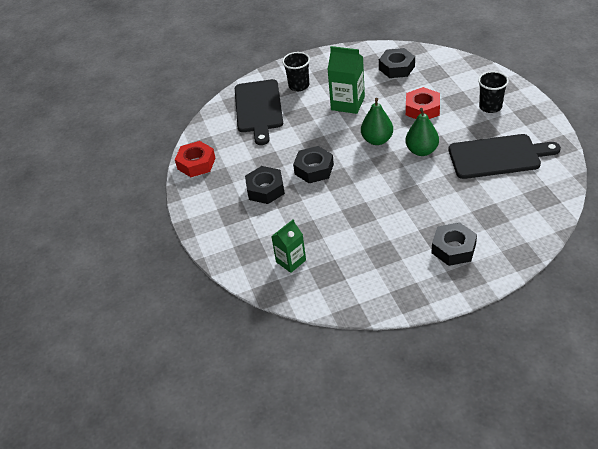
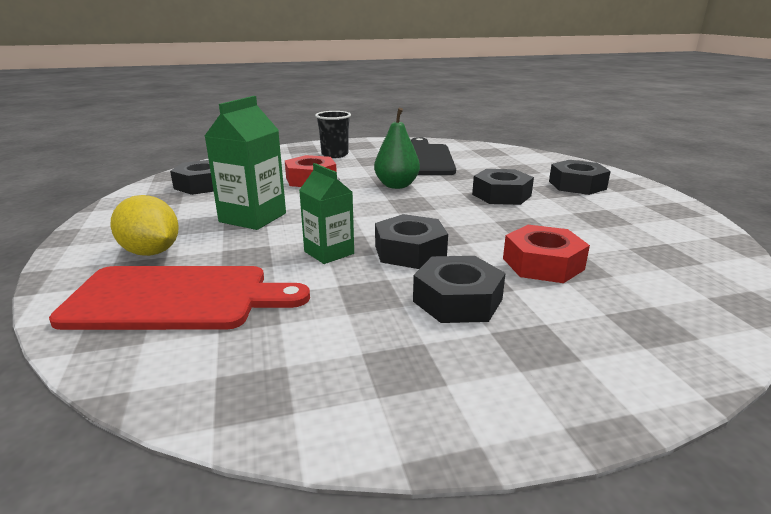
camera: 90 degrees left, 20 degrees down
red nut [175,141,216,177] -> red nut moved to [503,225,590,283]
black cutting board [235,79,283,145] -> red cutting board [49,266,310,330]
green carton [271,219,306,273] -> green carton moved to [299,163,354,264]
black cup [282,52,310,91] -> yellow lemon [110,195,179,256]
green pear [361,98,393,145] -> none
none -> black nut [472,169,534,205]

